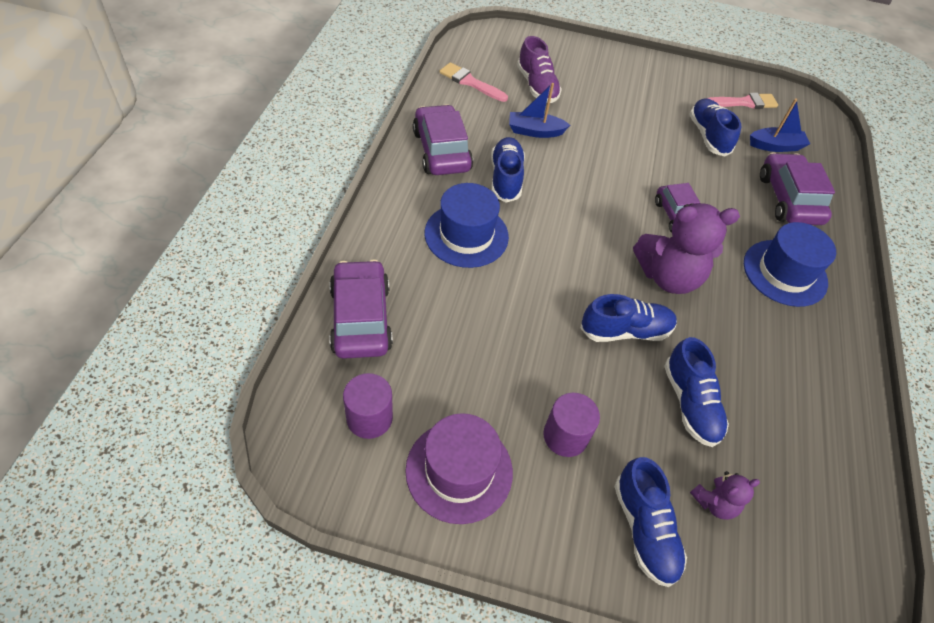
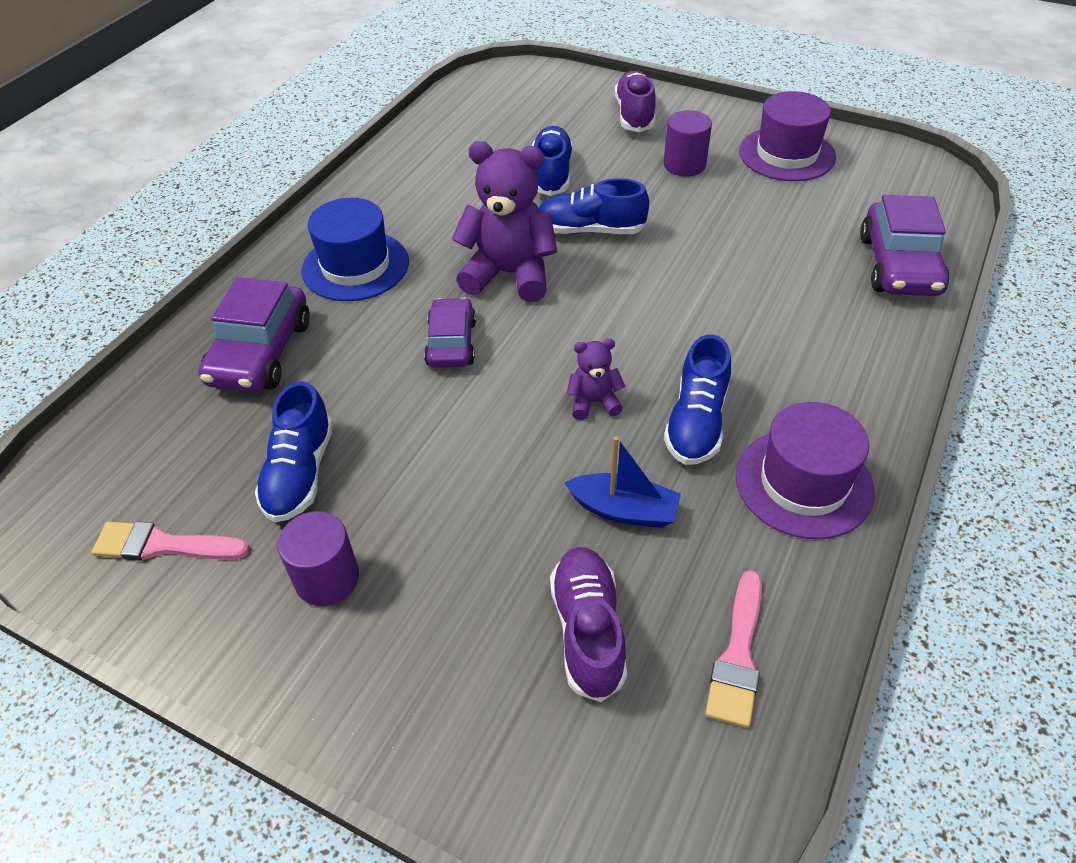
camera: 160 degrees left, 5 degrees down
purple cylinder [343,373,393,439] -> purple cylinder moved to [277,511,359,606]
purple car [413,104,473,175] -> purple hat [735,402,875,539]
blue hat [424,183,509,268] -> none
pink brush [440,62,508,102] -> pink brush turned 60 degrees clockwise [705,570,762,728]
blue shoe [615,457,687,587] -> purple shoe [615,70,656,132]
purple teddy bear [690,471,760,520] -> purple teddy bear moved to [567,339,626,420]
blue boat [750,98,810,152] -> none

